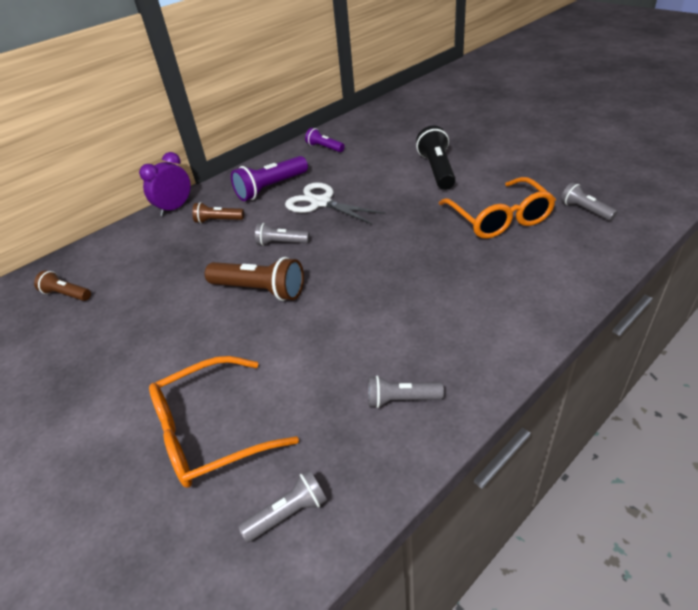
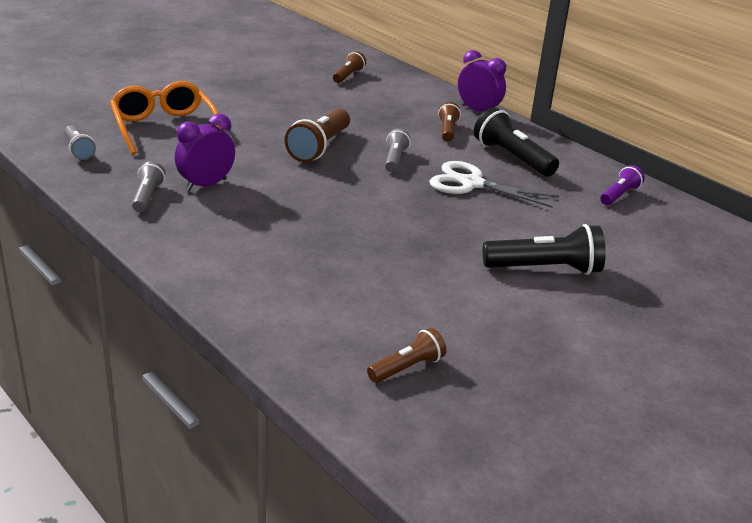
camera: 85 degrees right, 10 degrees down
purple flashlight [231,156,308,201] -> black flashlight [474,107,559,177]
white scissors [285,182,385,224] -> white scissors turned 105 degrees counterclockwise [429,161,559,208]
orange glasses [439,177,556,239] -> none
grey flashlight [561,182,618,221] -> brown flashlight [367,328,446,383]
none -> purple clock [175,113,235,191]

